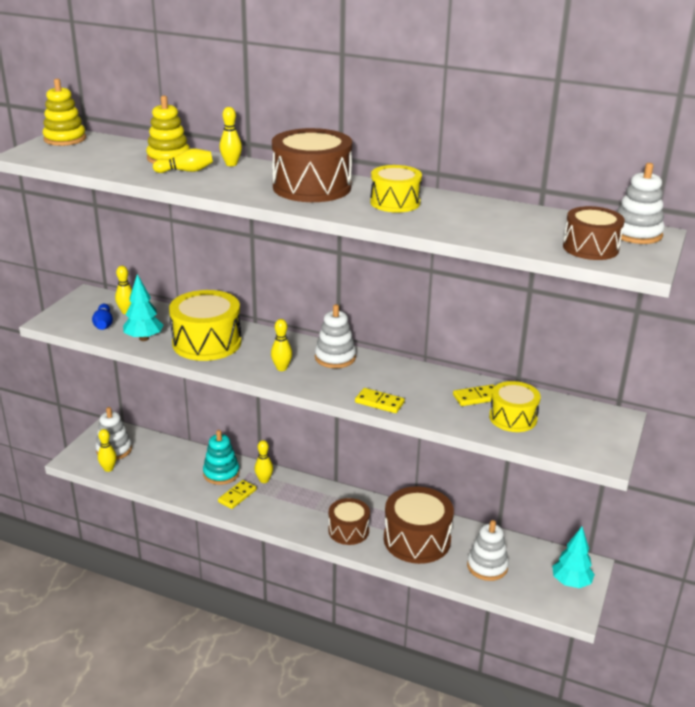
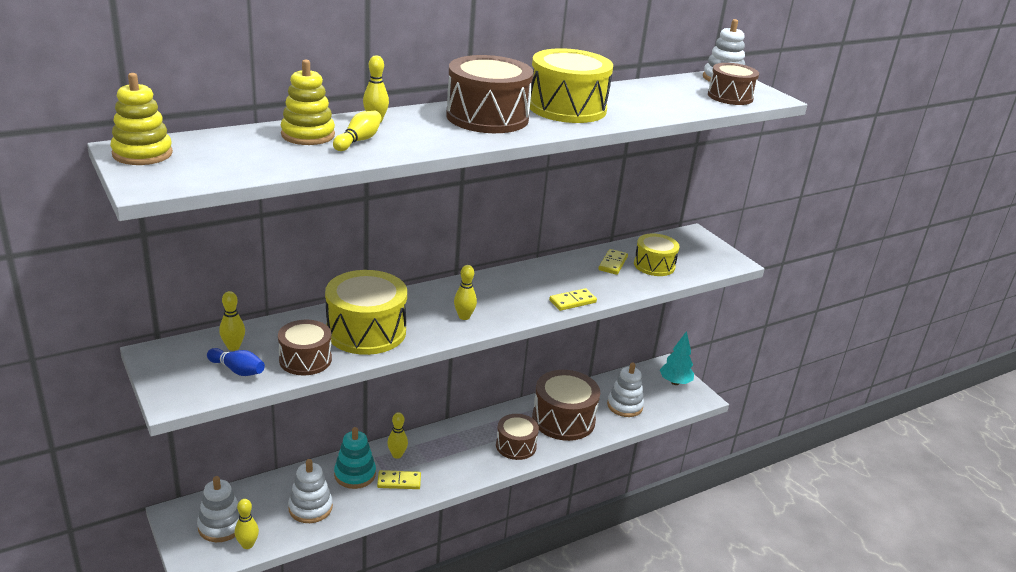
camera: 55 degrees left, 0 degrees up
turquoise tree [123,274,164,341] -> brown drum [278,320,332,376]
yellow domino [218,480,257,509] -> yellow domino turned 75 degrees counterclockwise [377,470,421,489]
white stacking toy [315,304,356,368] -> white stacking toy moved to [288,459,333,523]
yellow drum [370,165,422,213] -> yellow drum [530,48,613,123], size x1.62

